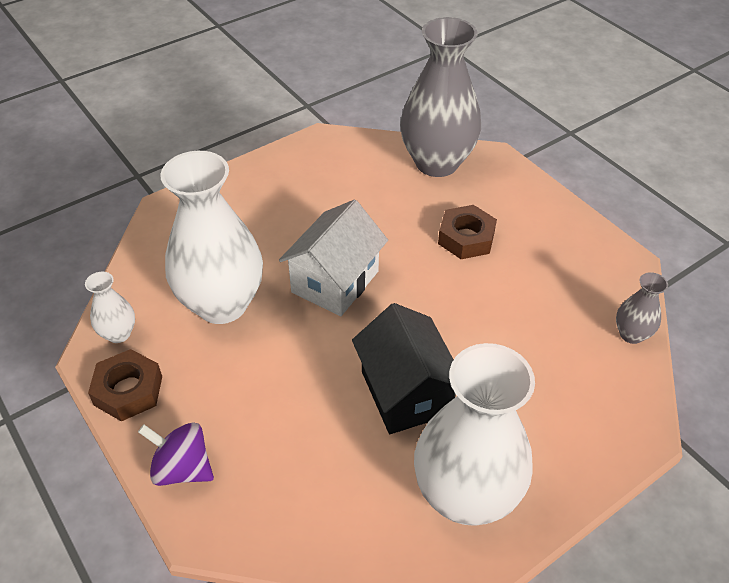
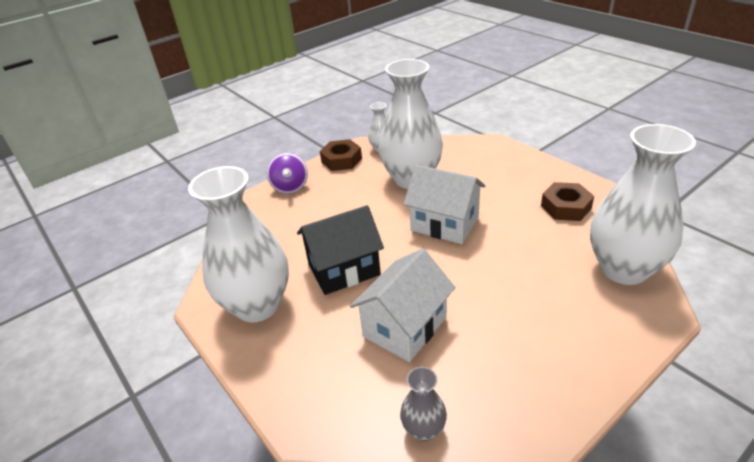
camera: 90 degrees right, 10 degrees down
purple spinning top [138,422,214,486] -> purple spinning top turned 150 degrees clockwise [267,153,308,194]
grey vase [400,17,481,177] -> white vase [590,124,696,285]
brown nut [438,205,497,259] -> brown nut moved to [541,182,594,221]
none -> white house [350,249,456,362]

